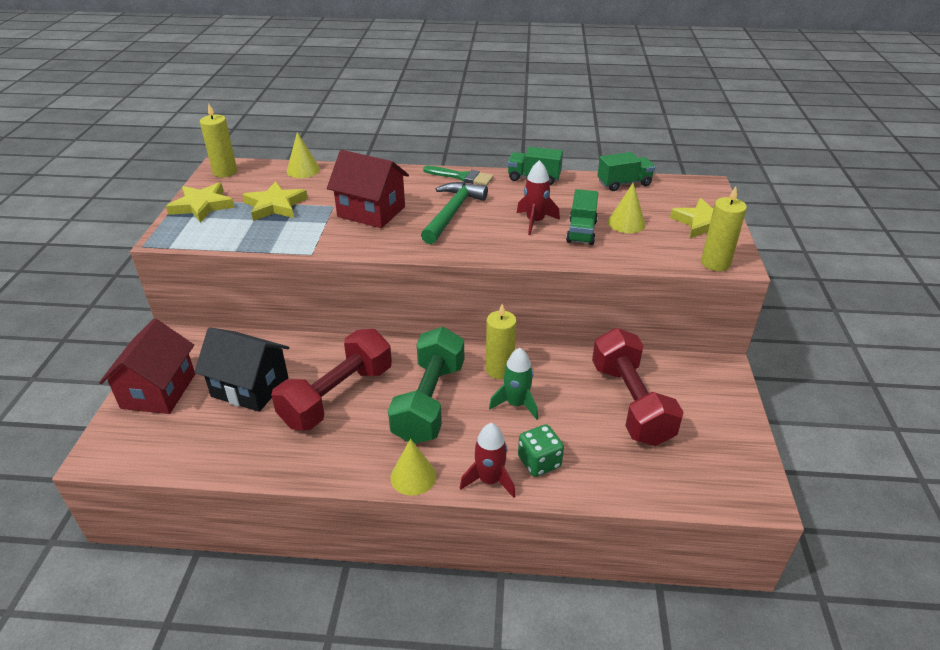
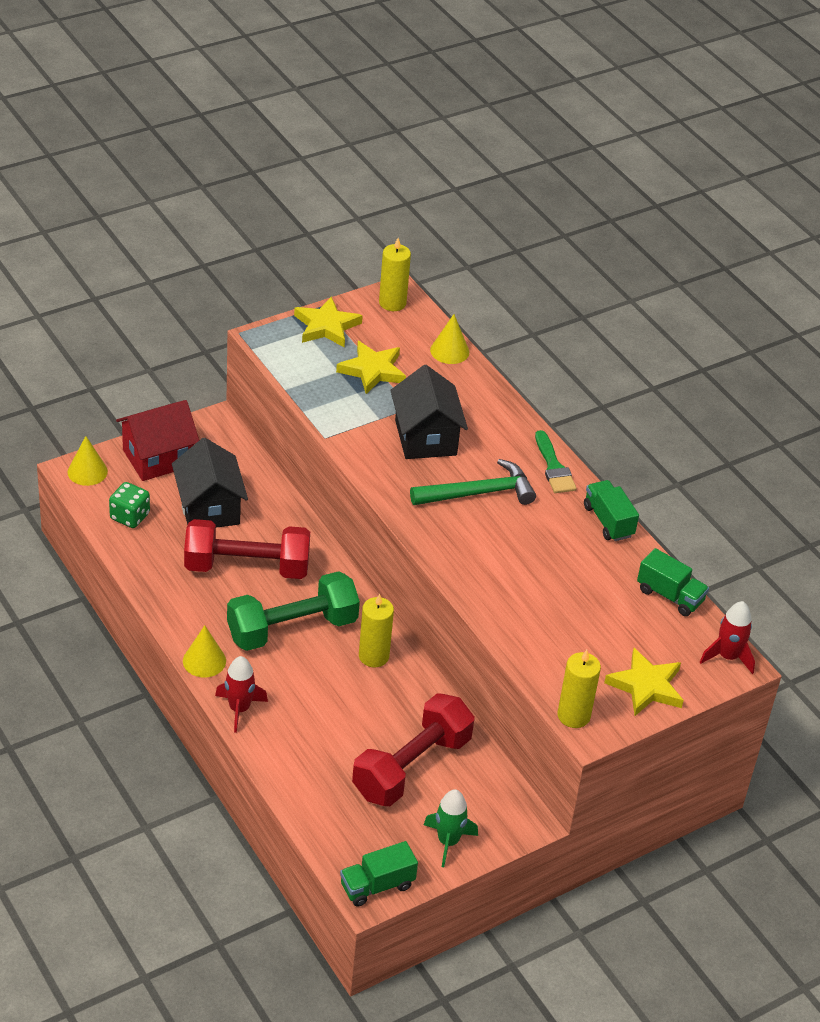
camera: 50 degrees right, 5 degrees up
red house [327,150,409,228] -> black house [390,365,468,459]
green rocket [489,348,538,420] -> green rocket moved to [424,789,478,867]
red rocket [517,160,560,235] -> red rocket moved to [700,601,755,674]
green dice [518,424,564,477] -> green dice moved to [109,482,150,528]
green truck [566,189,598,245] -> green truck moved to [340,841,418,907]
yellow cone [608,182,646,233] -> yellow cone moved to [67,436,108,486]

